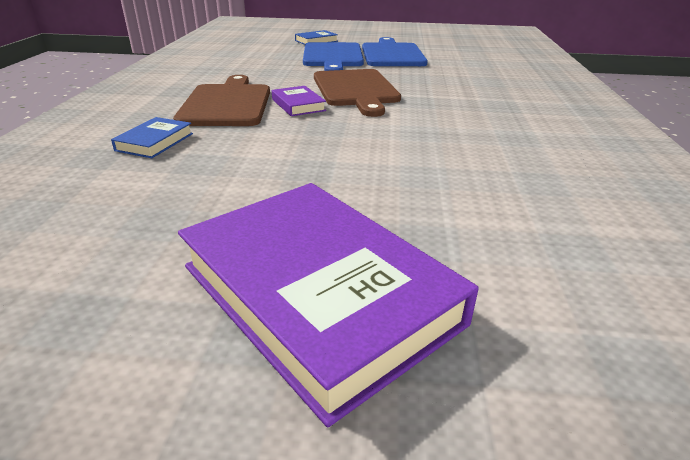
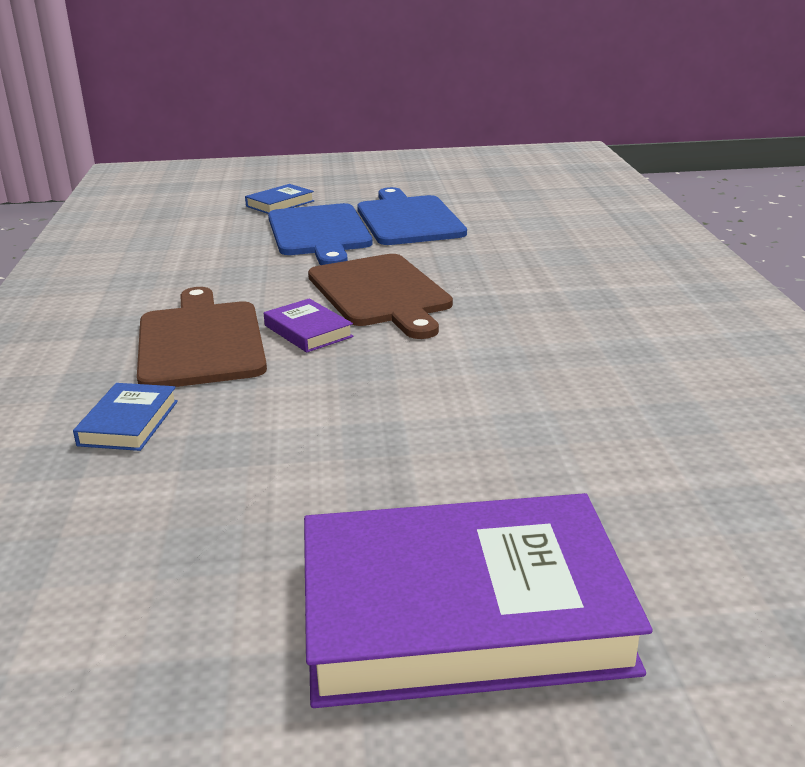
camera: 10 degrees left, 5 degrees down
purple book [178,183,479,427] -> purple book turned 45 degrees counterclockwise [304,493,653,708]

